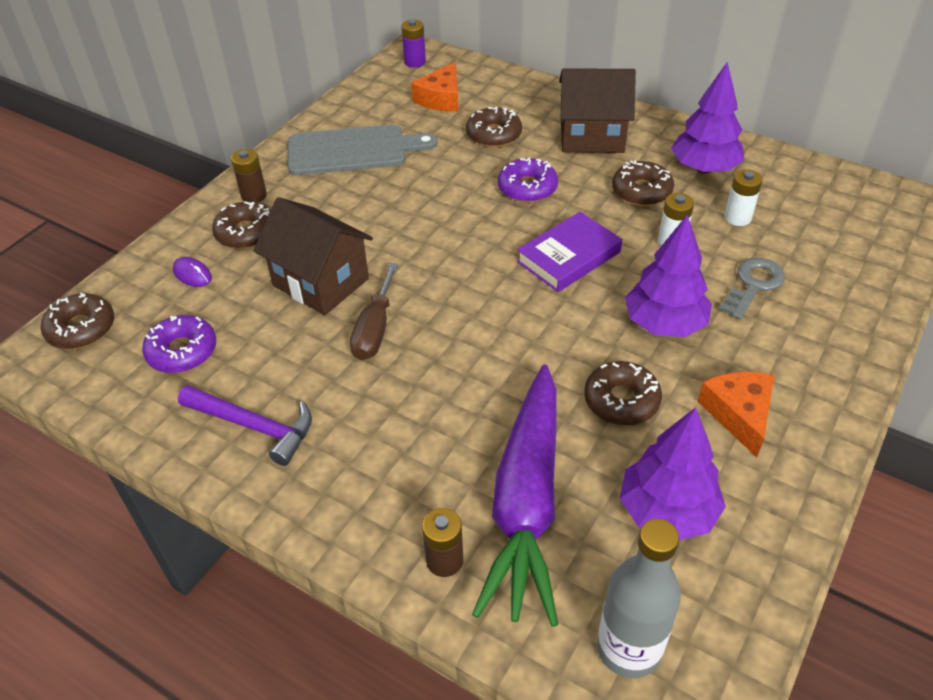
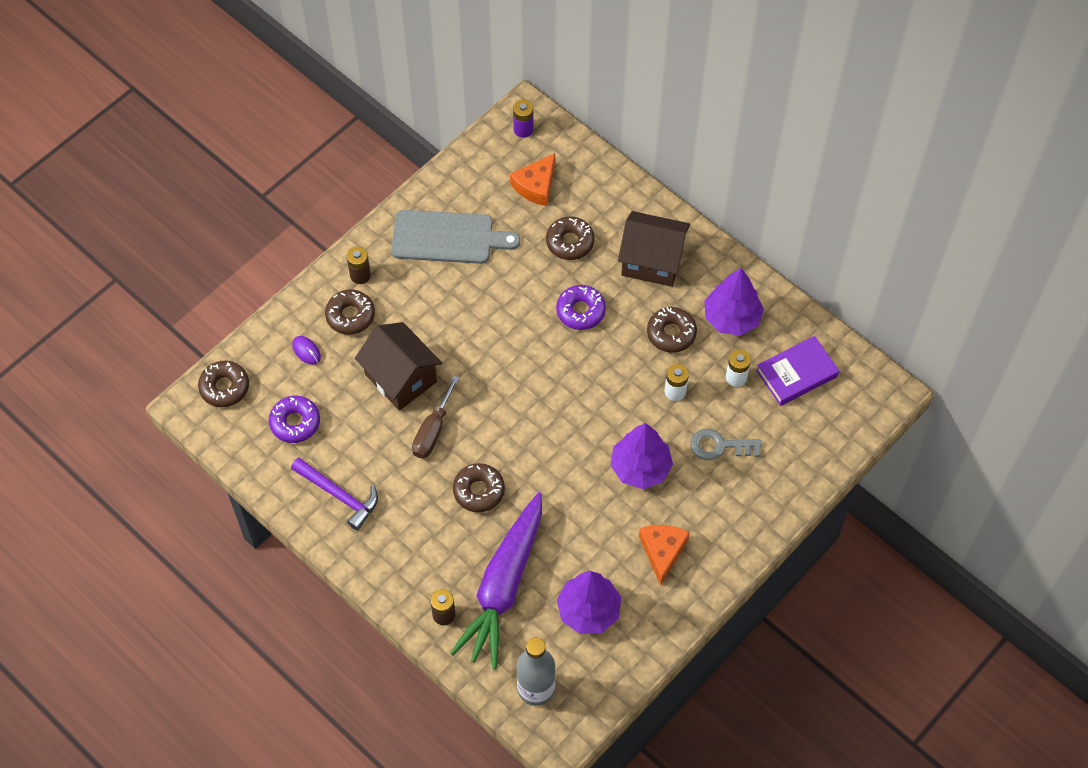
camera: 10 degrees right, 15 degrees up
purple book [517,212,622,292] -> purple book moved to [756,336,839,406]
brown donut [584,361,662,425] -> brown donut moved to [453,463,505,512]
grey key [718,258,785,320] -> grey key turned 135 degrees counterclockwise [690,429,762,460]

